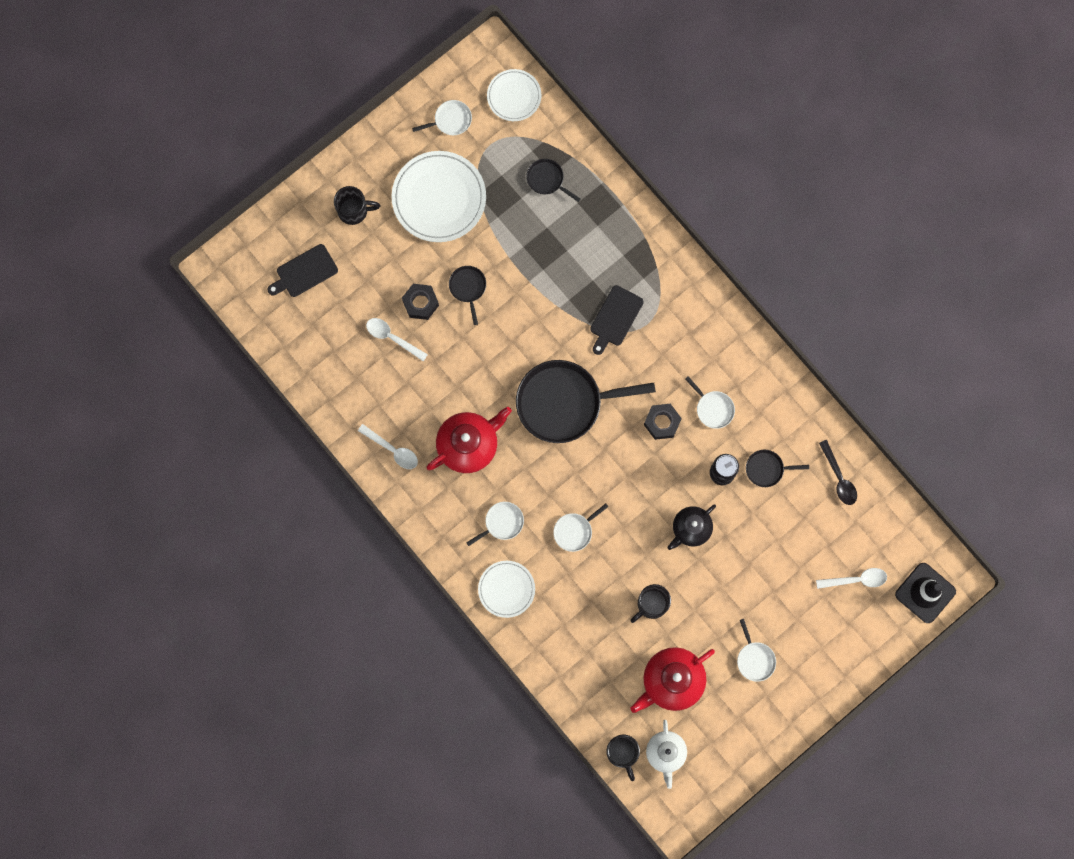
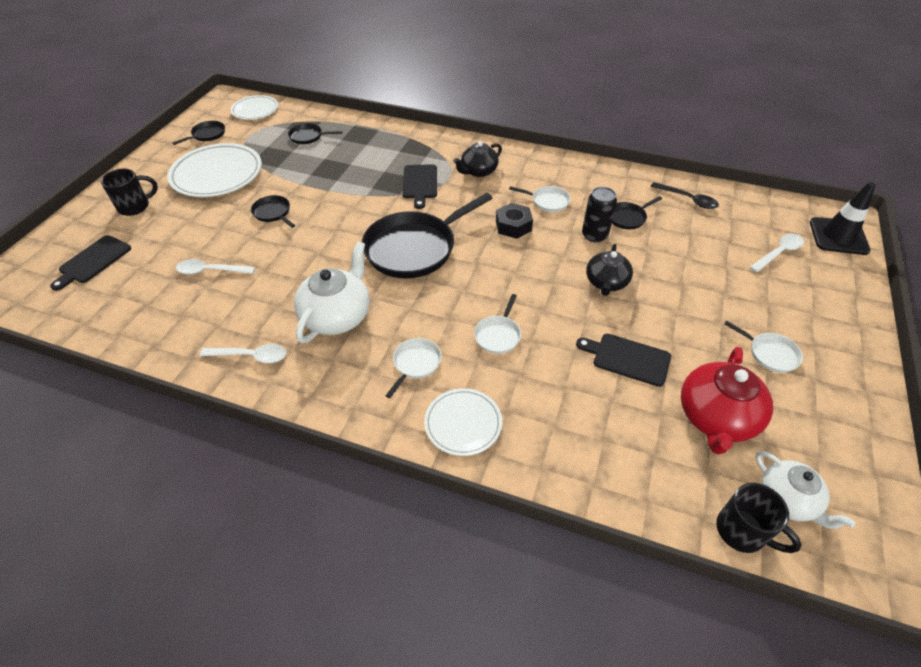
camera: 30 degrees left, 30 degrees down
black nut [402,284,439,320] -> none
white pan [412,100,472,135] -> black pan [173,121,225,145]
red teapot [427,407,512,473] -> white teapot [294,241,370,343]
black mug [630,584,671,623] -> black cutting board [576,334,671,387]
none -> black teapot [453,141,502,177]

